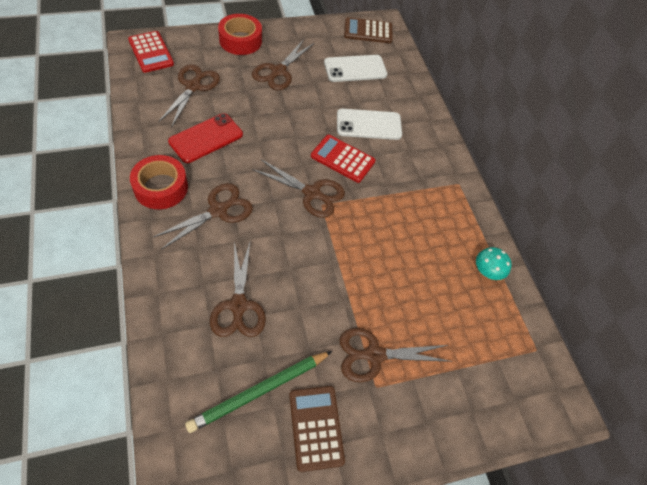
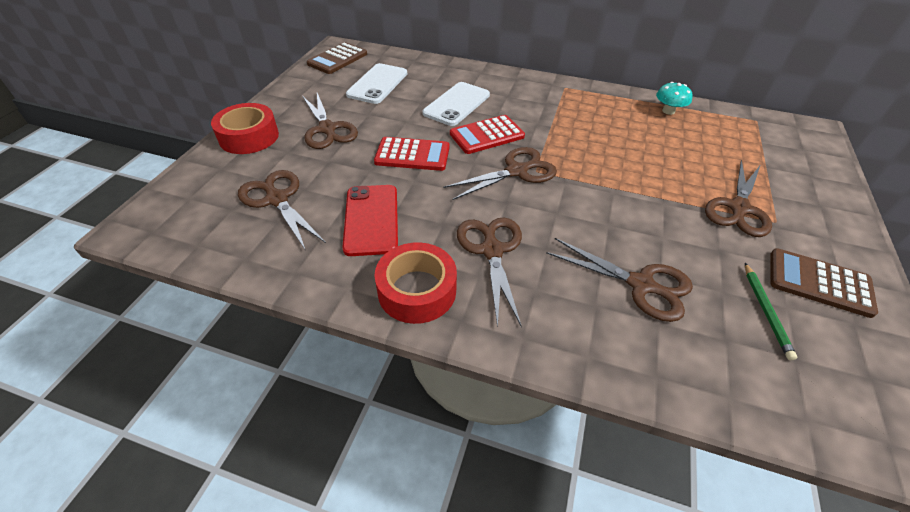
camera: 50 degrees left, 10 degrees down
red calculator [128,31,174,73] -> red calculator moved to [374,137,450,171]
green pencil [185,351,332,433] -> green pencil [745,263,797,360], size x0.58

